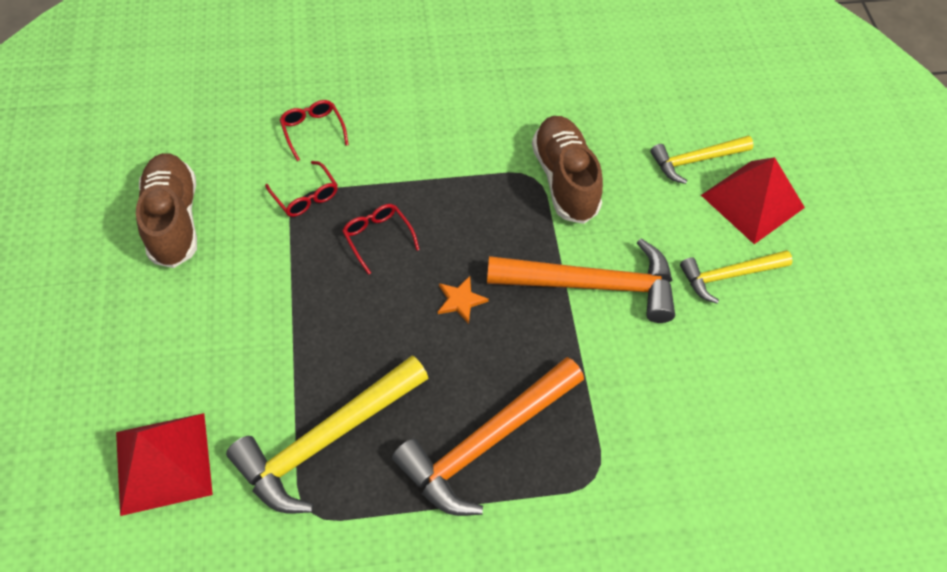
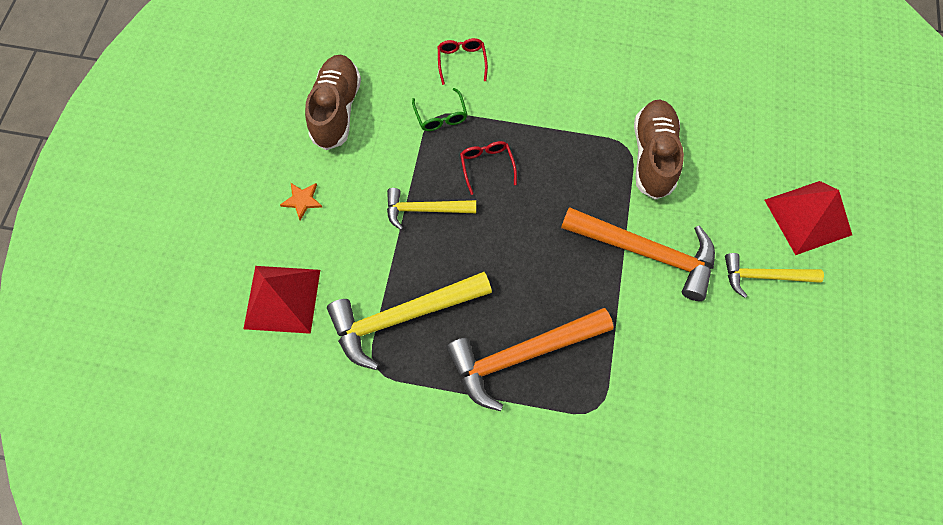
camera: 20 degrees right, 10 degrees up
red glasses [265,161,338,217] -> green glasses [412,88,467,131]
orange star [438,276,489,324] -> orange star moved to [280,183,322,220]
yellow hammer [650,136,754,184] -> yellow hammer moved to [387,188,476,230]

